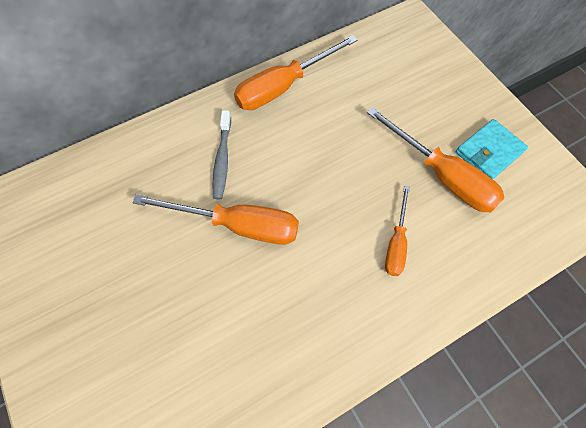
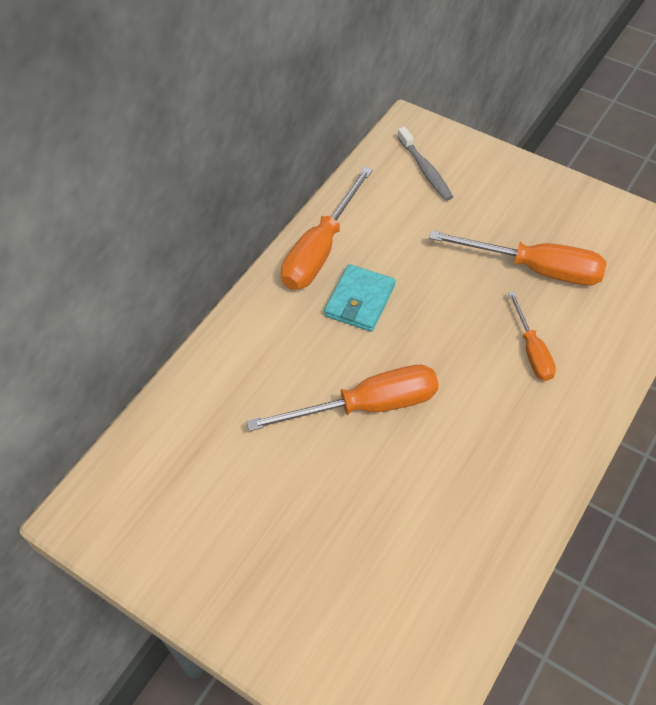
camera: 25 degrees left, 10 degrees down
grey toothbrush [212,110,231,200] -> grey toothbrush moved to [397,127,453,201]
turquoise wallet [456,119,528,179] -> turquoise wallet moved to [324,264,395,332]

